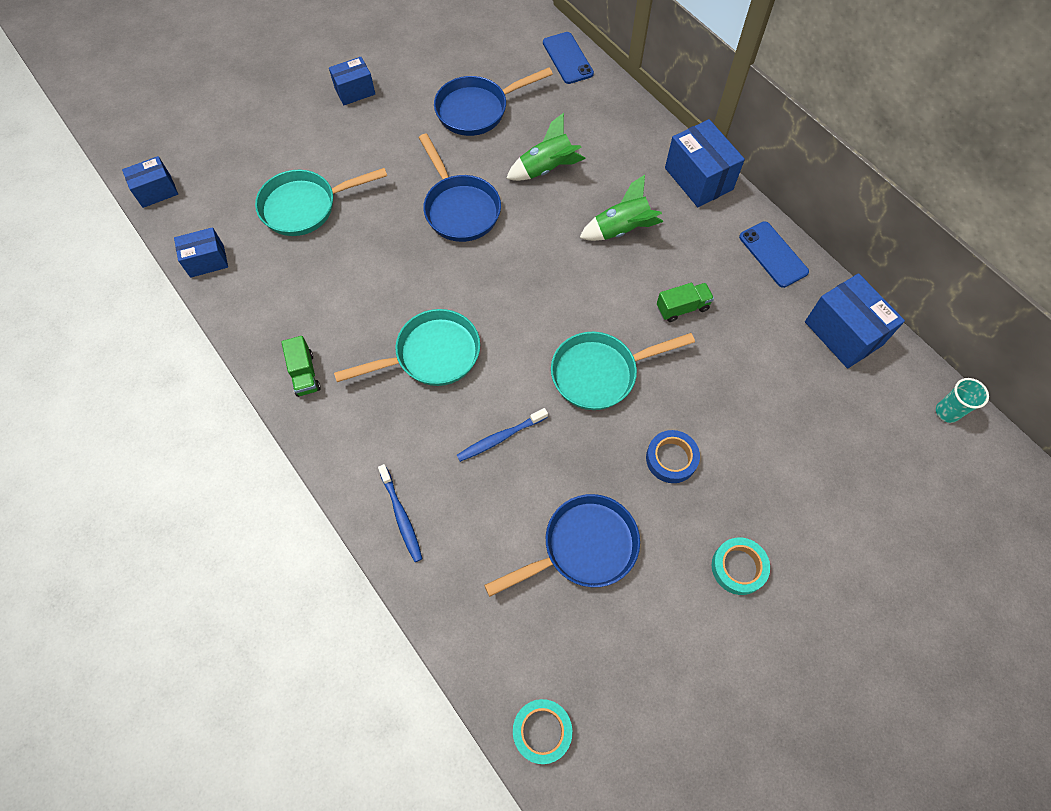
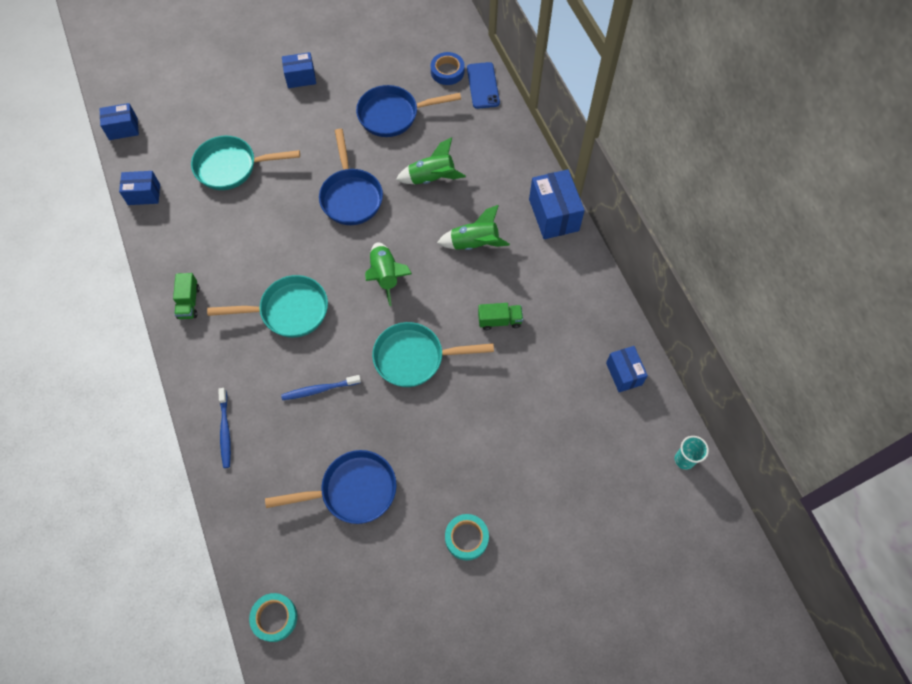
camera: 15 degrees right, 0 degrees up
blue tape [646,430,700,483] -> blue tape moved to [431,52,465,85]
blue phone [739,221,809,288] -> none
blue box [805,273,905,368] -> blue box [606,346,648,392], size x0.63
none -> green rocket [365,242,412,306]

